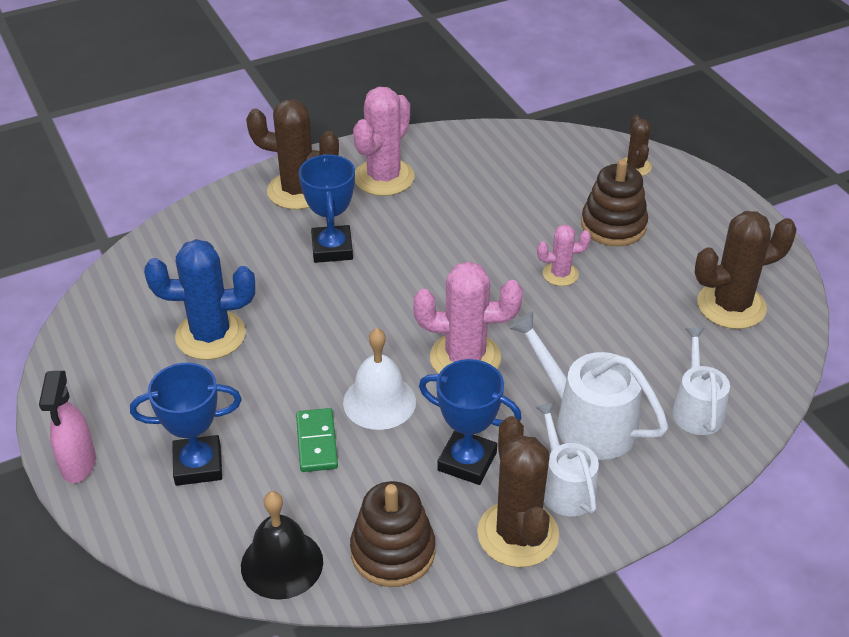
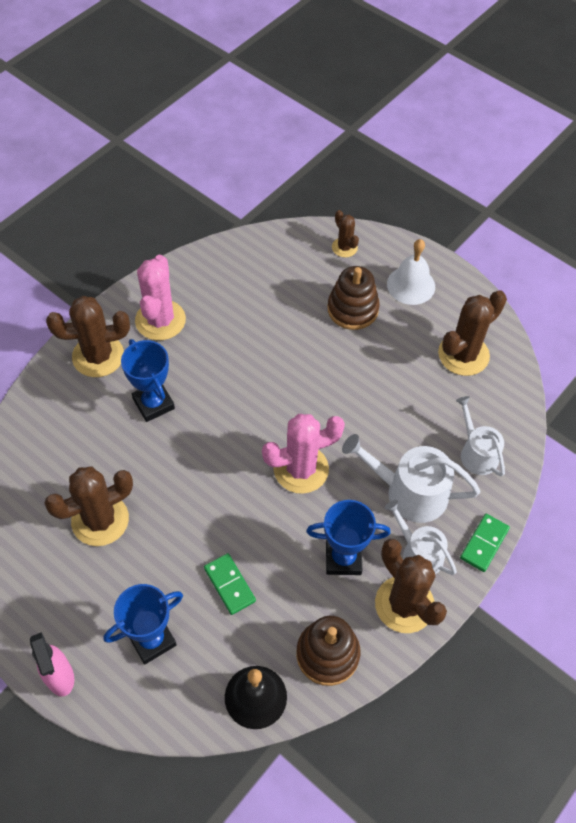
camera: 25 degrees left, 15 degrees up
blue cactus [144,239,255,360] -> brown cactus [44,466,133,546]
white bell [343,328,416,430] -> white bell moved to [387,239,435,305]
pink cactus [537,224,591,286] -> none
none -> green domino [460,514,510,572]

